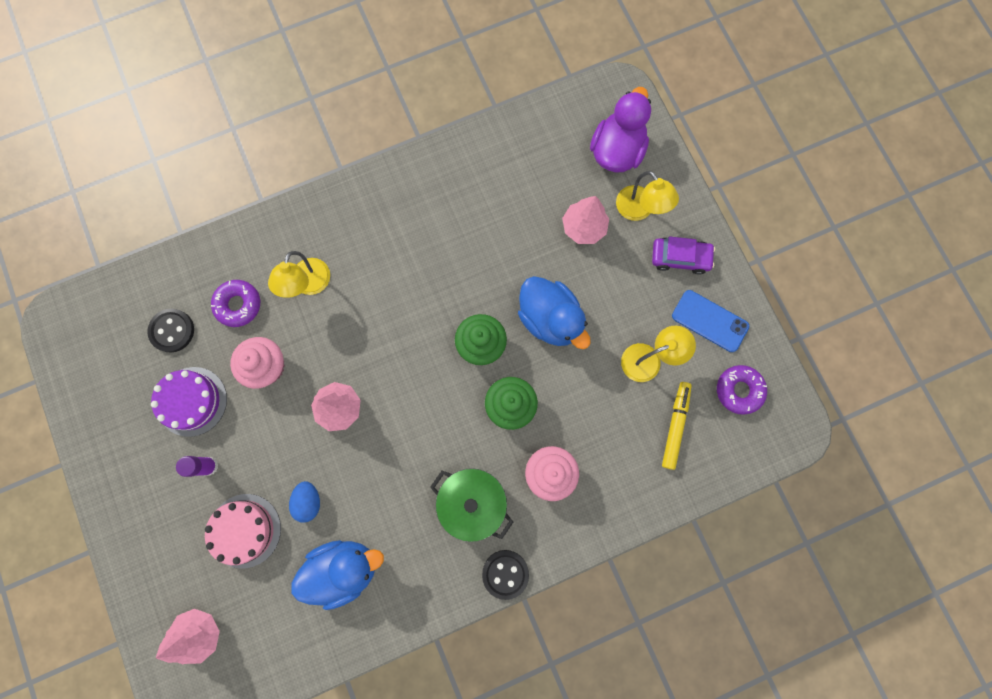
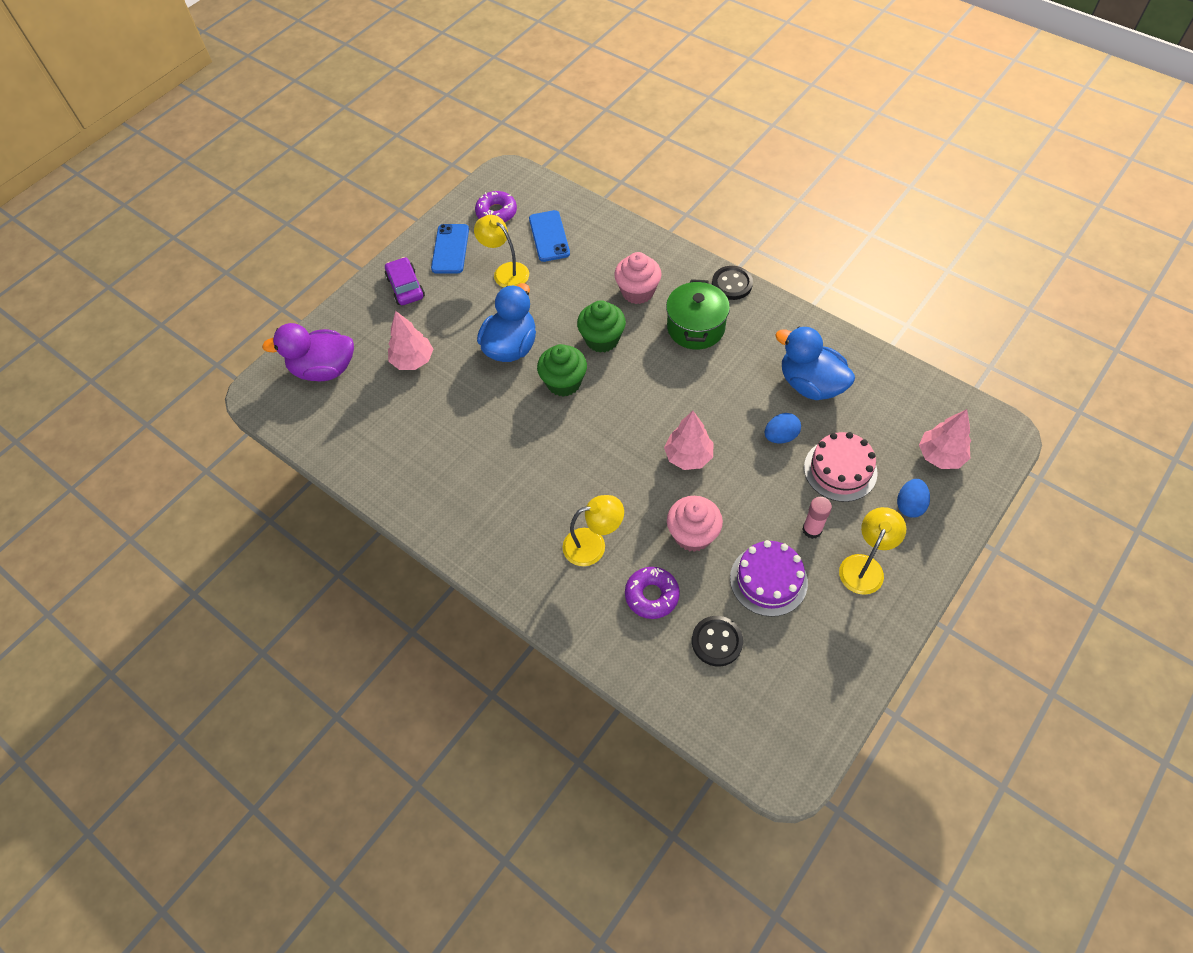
camera: 115 degrees left, 20 degrees down
purple glue stick [176,456,218,477] -> pink glue stick [802,497,832,539]
yellow lamp [616,171,679,221] -> yellow lamp moved to [839,507,906,595]
yellow marker [662,382,692,470] -> blue phone [529,210,570,262]
none -> blue egg [897,479,930,518]

